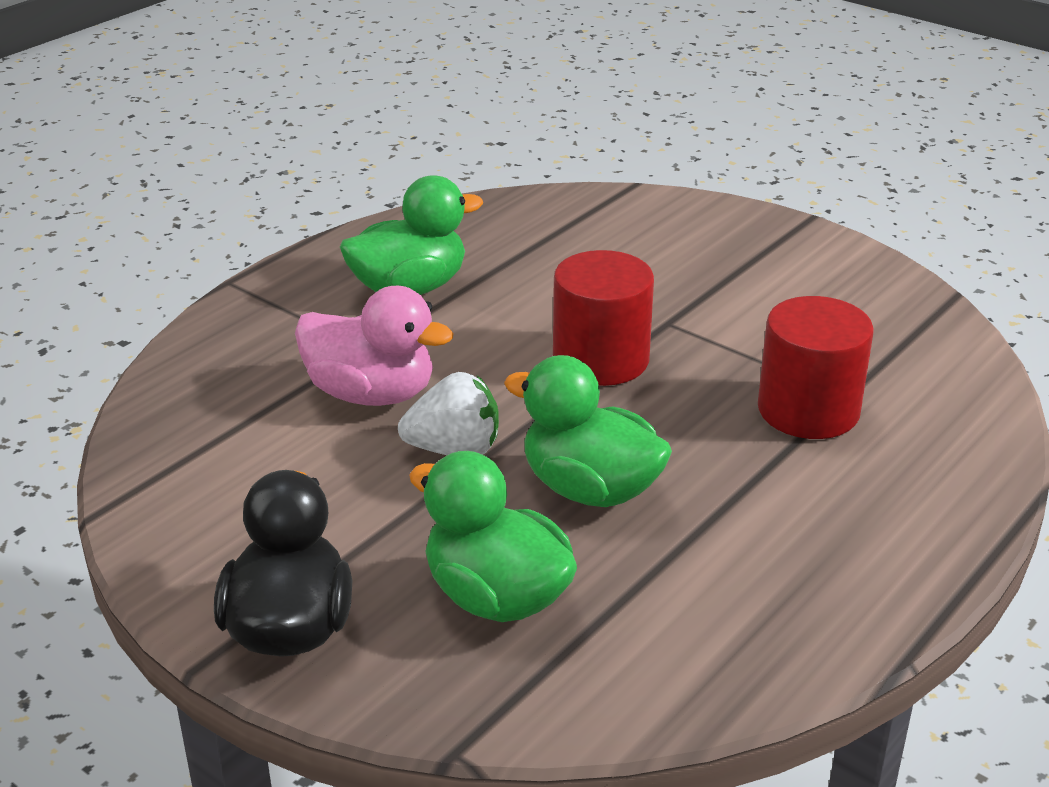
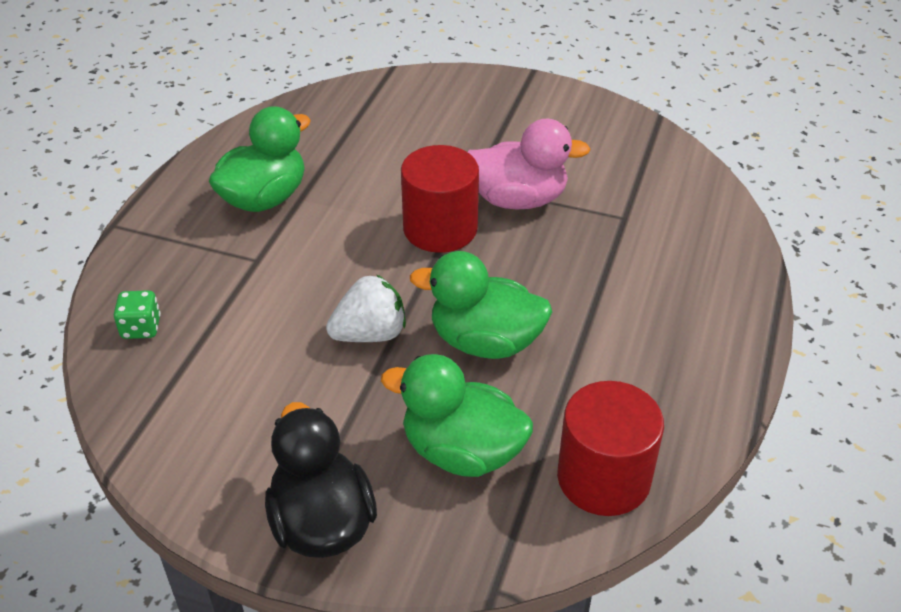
camera: 20 degrees left, 10 degrees up
pink duck [295,286,454,406] -> pink duck moved to [468,119,591,209]
red cylinder [758,296,874,439] -> red cylinder moved to [557,381,664,516]
none -> green dice [114,290,161,339]

